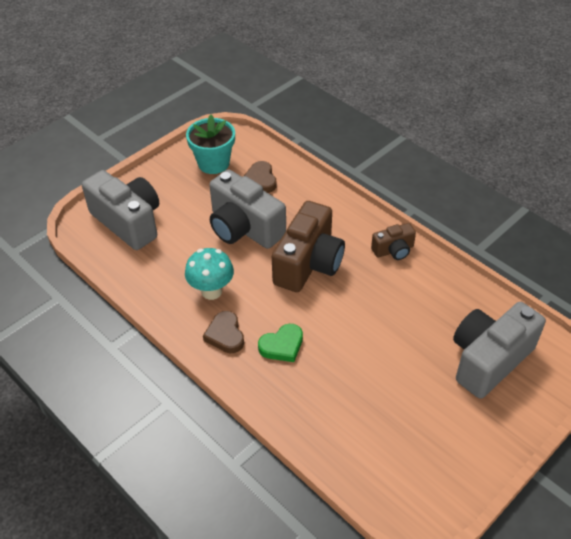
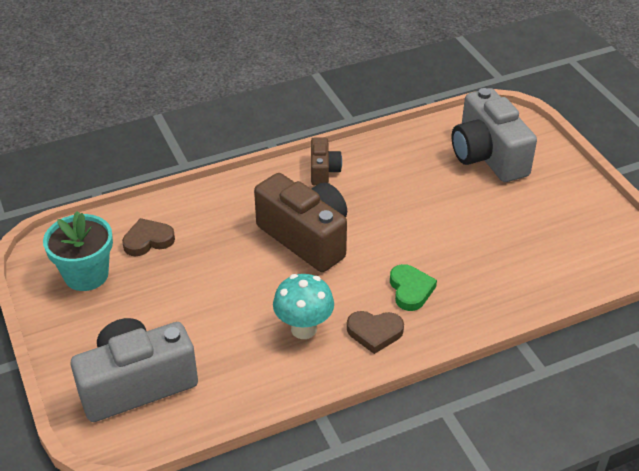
camera: 70 degrees left, 5 degrees down
grey camera [209,169,286,249] -> none
brown heart [244,161,277,193] -> brown heart turned 150 degrees clockwise [122,218,175,256]

